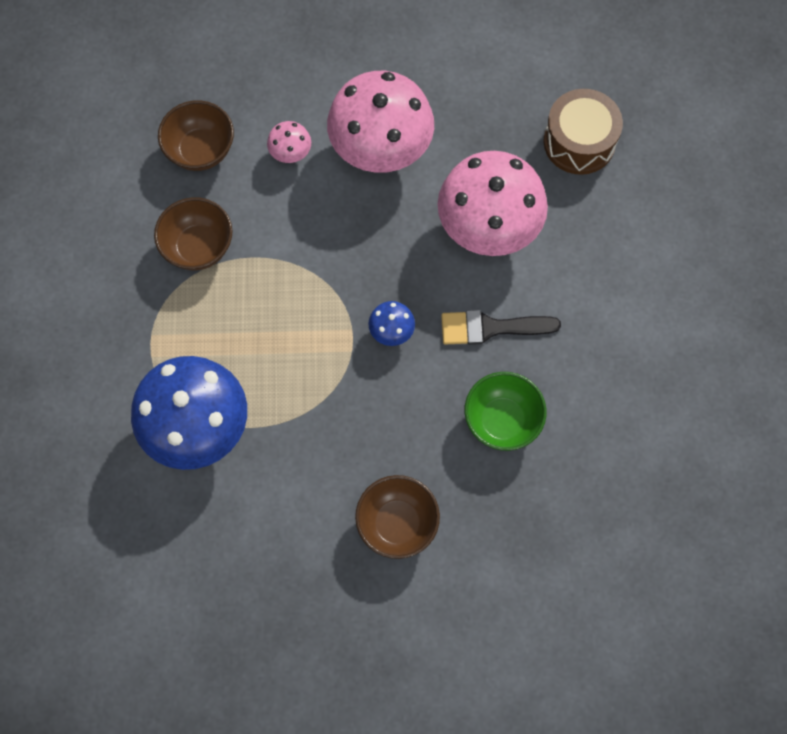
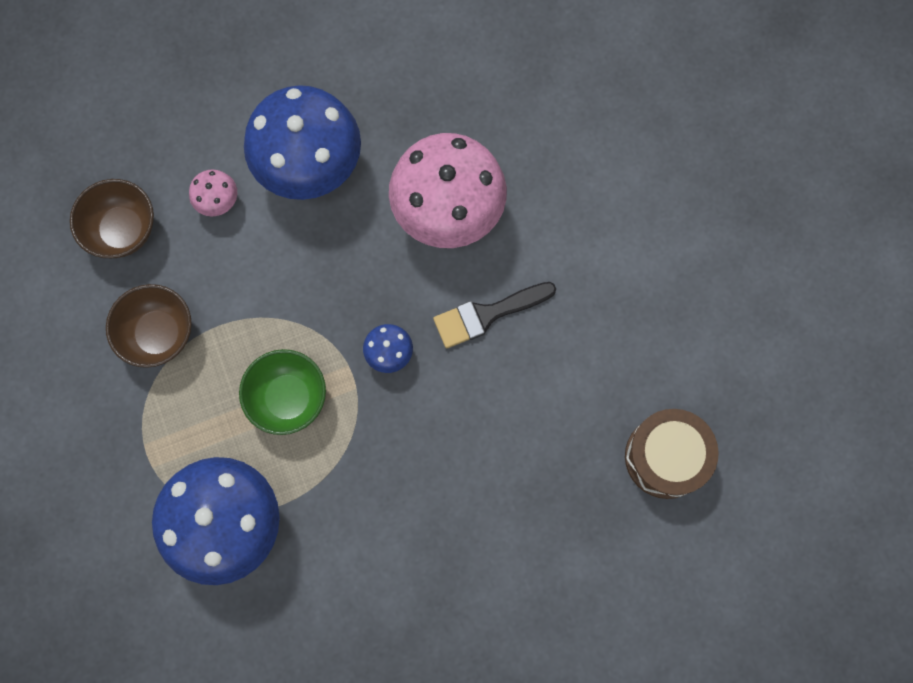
camera: 20 degrees left, 5 degrees up
pink mushroom [327,71,434,173] -> blue mushroom [244,85,361,200]
brown bowl [355,475,440,559] -> none
green bowl [465,372,547,451] -> green bowl moved to [239,349,326,435]
brown drum [544,89,623,175] -> brown drum moved to [625,409,719,499]

